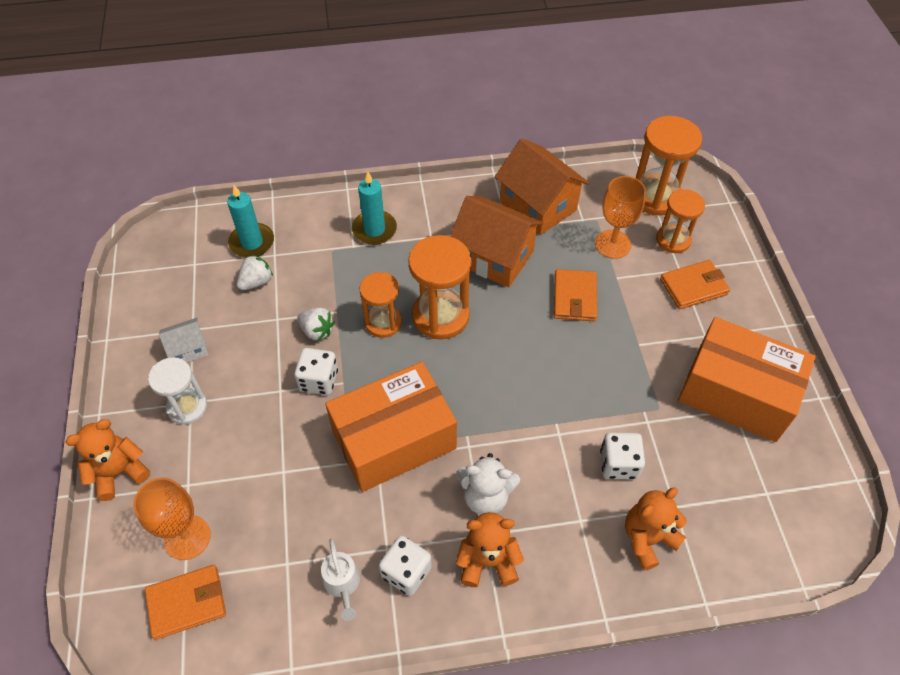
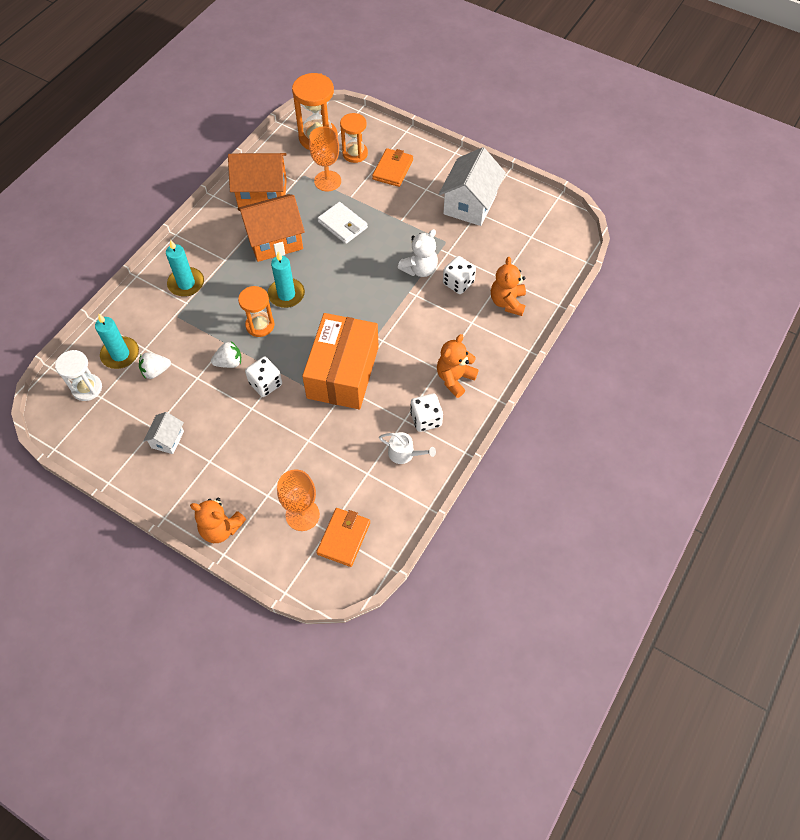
camera: 50 degrees left, 5 degrees up
orange teddy bear [65,419,150,501] -> orange teddy bear turned 75 degrees counterclockwise [190,498,246,543]
white hourglass [148,357,207,425] -> white hourglass moved to [55,350,102,401]
white strawberry [237,255,273,290] -> white strawberry turned 105 degrees counterclockwise [139,352,171,379]
orange hourglass [408,235,472,339] -> turquoise candle [268,252,305,308]
white teddy bear [456,453,520,515] -> white teddy bear moved to [398,229,438,277]
orange wallet [554,269,597,321] -> white wallet [318,202,368,244]
orange box [678,317,816,442] -> white house [439,147,506,226]

